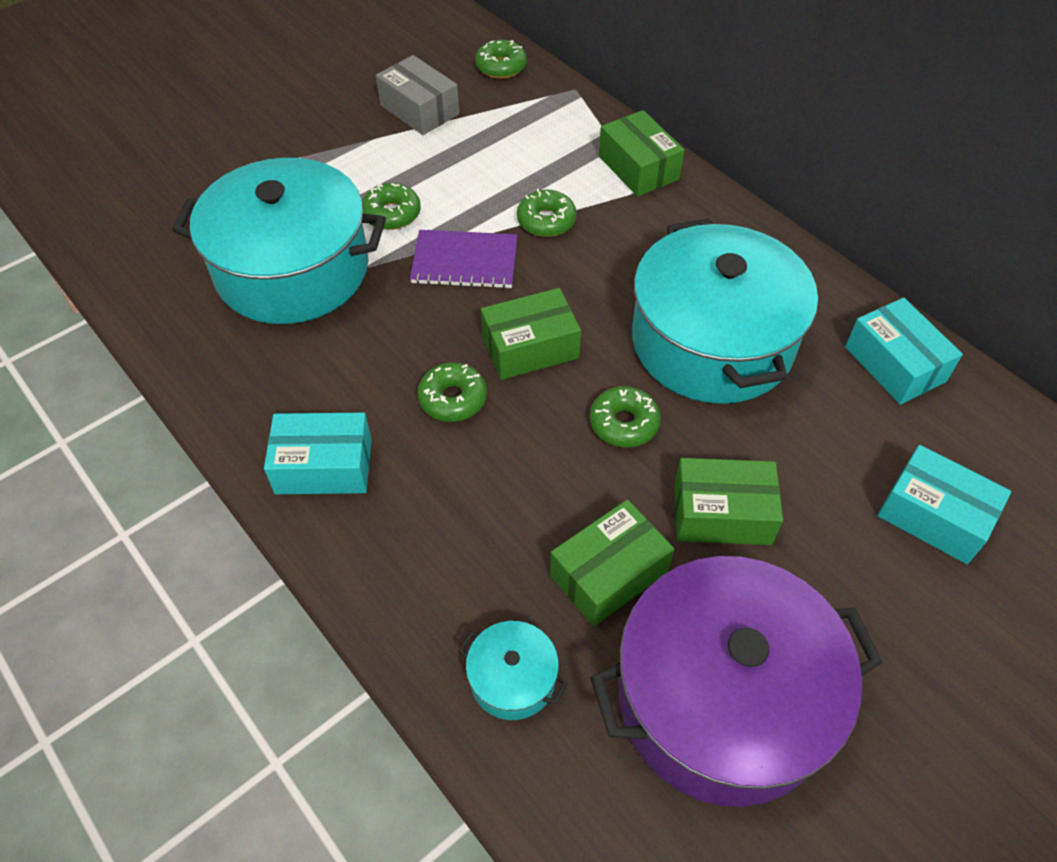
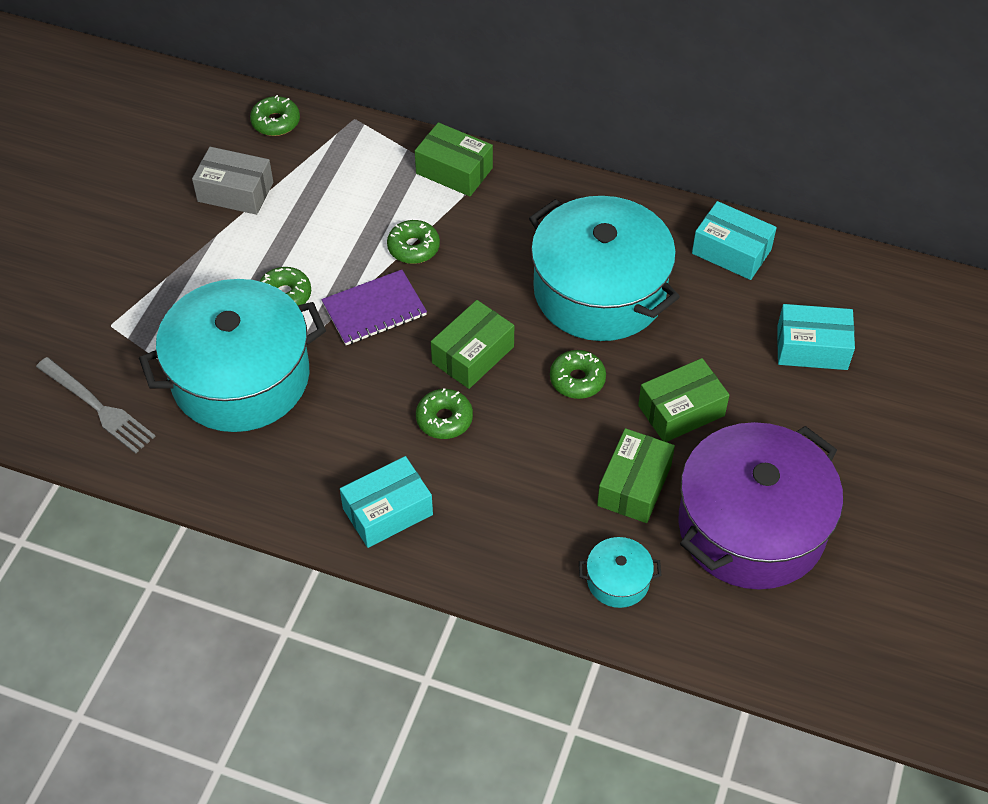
camera: 30 degrees left, 0 degrees up
none -> grey fork [36,357,156,454]

